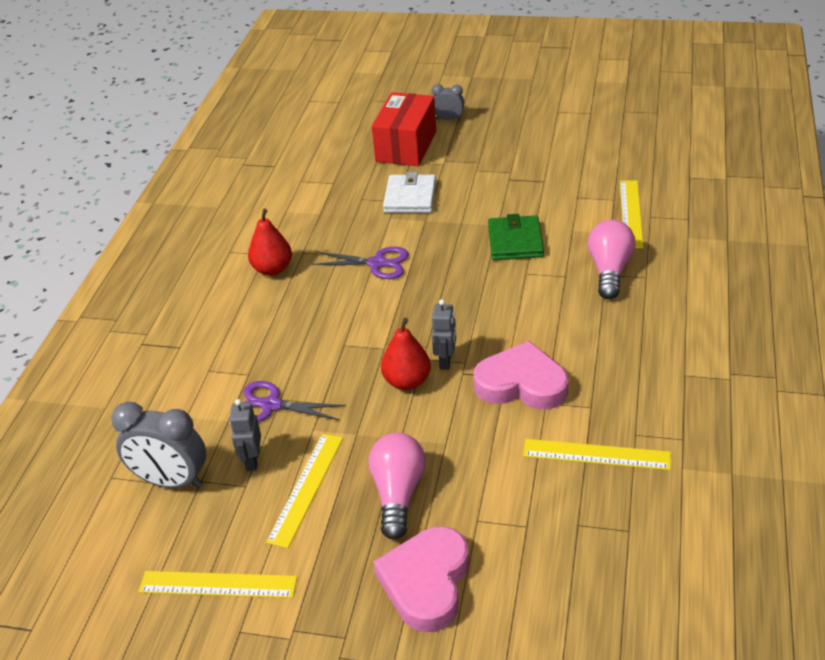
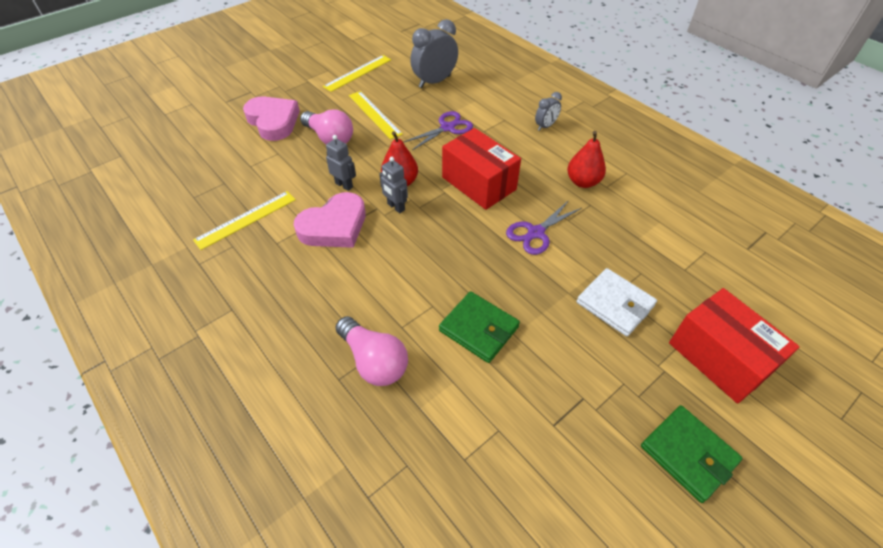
camera: 125 degrees right, 10 degrees up
grey robot [229,399,261,471] -> grey robot moved to [326,135,356,191]
grey clock [432,84,464,120] -> grey clock moved to [535,92,562,131]
yellow ruler [620,181,644,248] -> none
none -> red box [442,128,521,210]
none -> green wallet [641,405,743,503]

